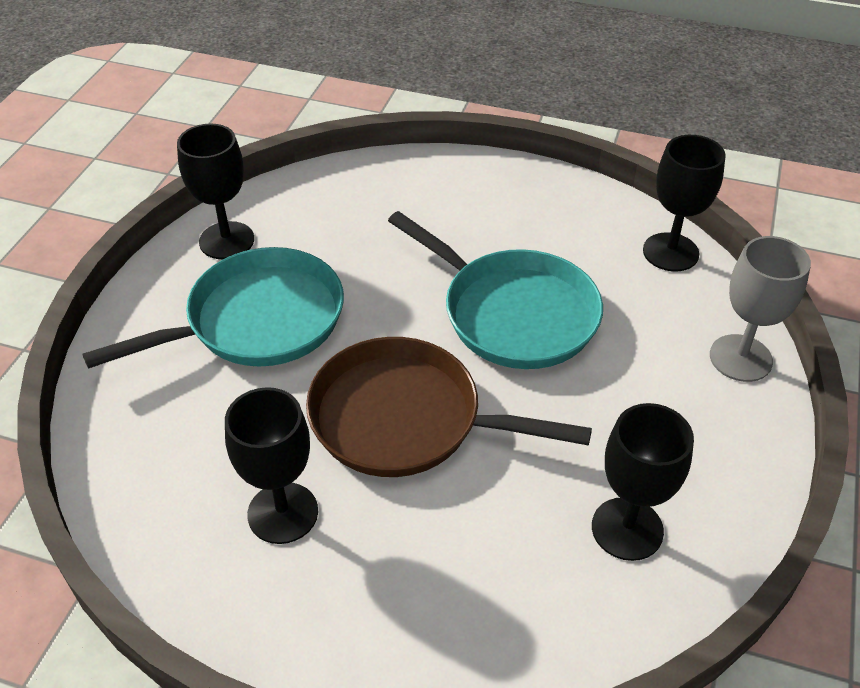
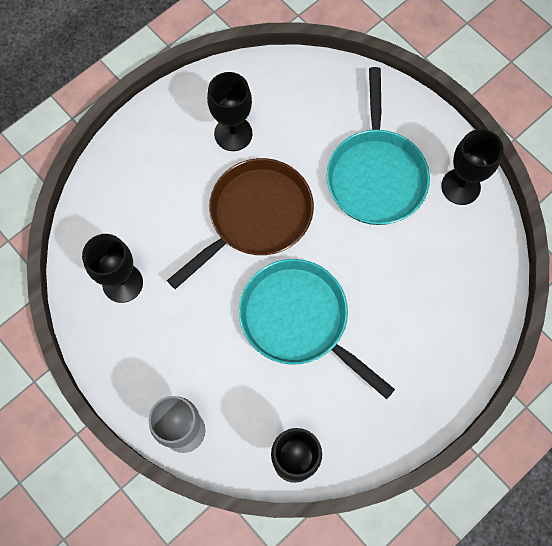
camera: 120 degrees right, 25 degrees up
turquoise pan [388,211,603,369] -> turquoise pan turned 60 degrees clockwise [239,259,395,399]

